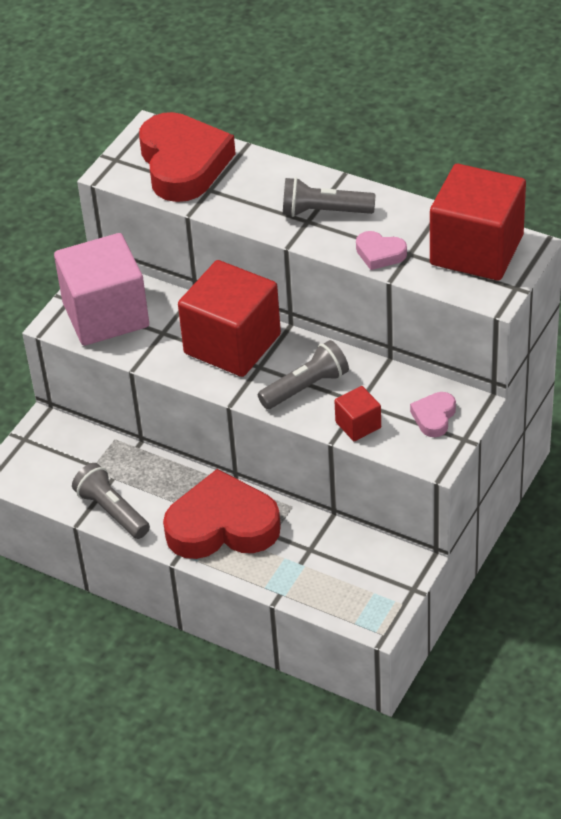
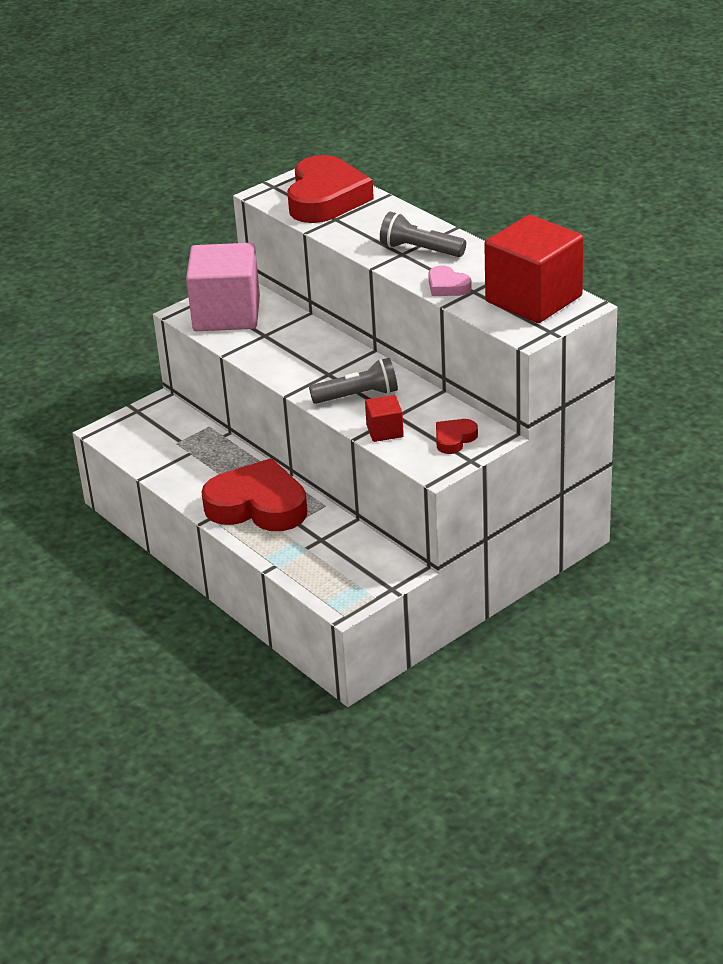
camera: 20 degrees right, 10 degrees down
grey flashlight [72,463,150,539] -> none
red cube [178,260,281,377] -> none
pink heart [410,392,456,437] -> red heart [436,419,478,454]

